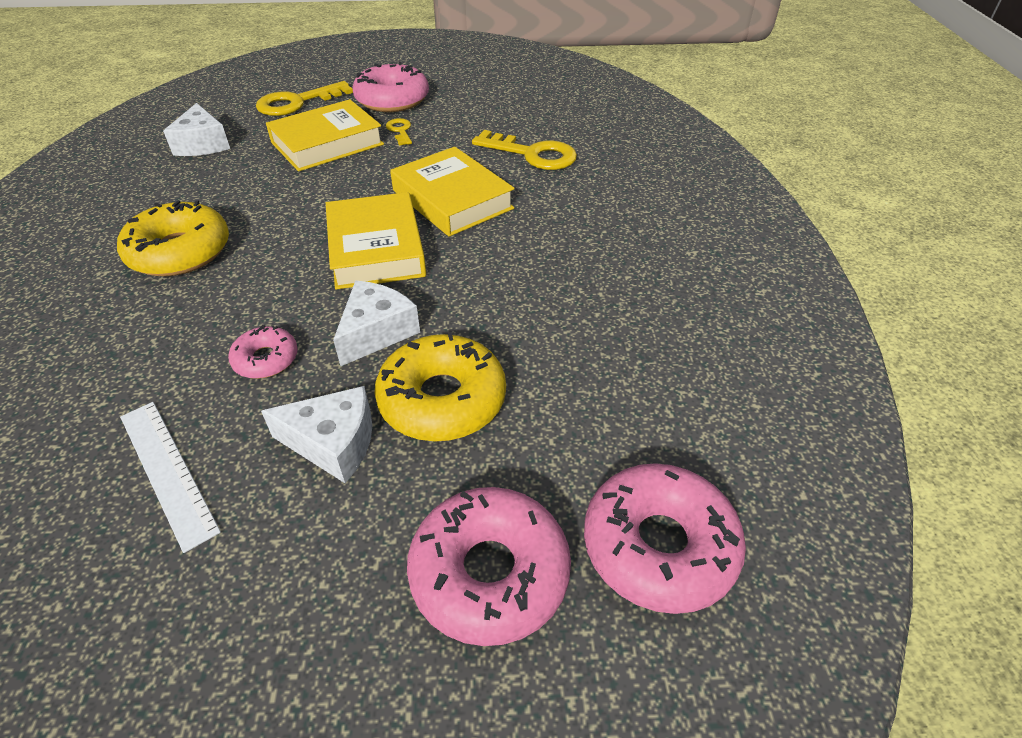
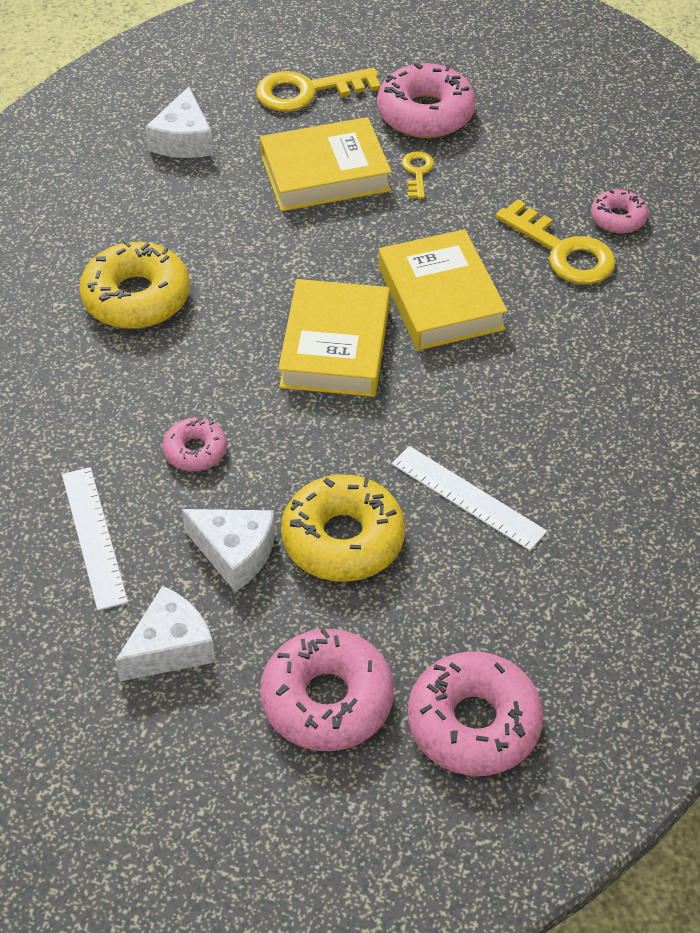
camera: 20 degrees right, 5 degrees up
white cheese [333,281,420,366] -> white cheese moved to [115,586,215,682]
none -> white ruler [391,446,547,551]
none -> pink donut [591,189,648,233]

